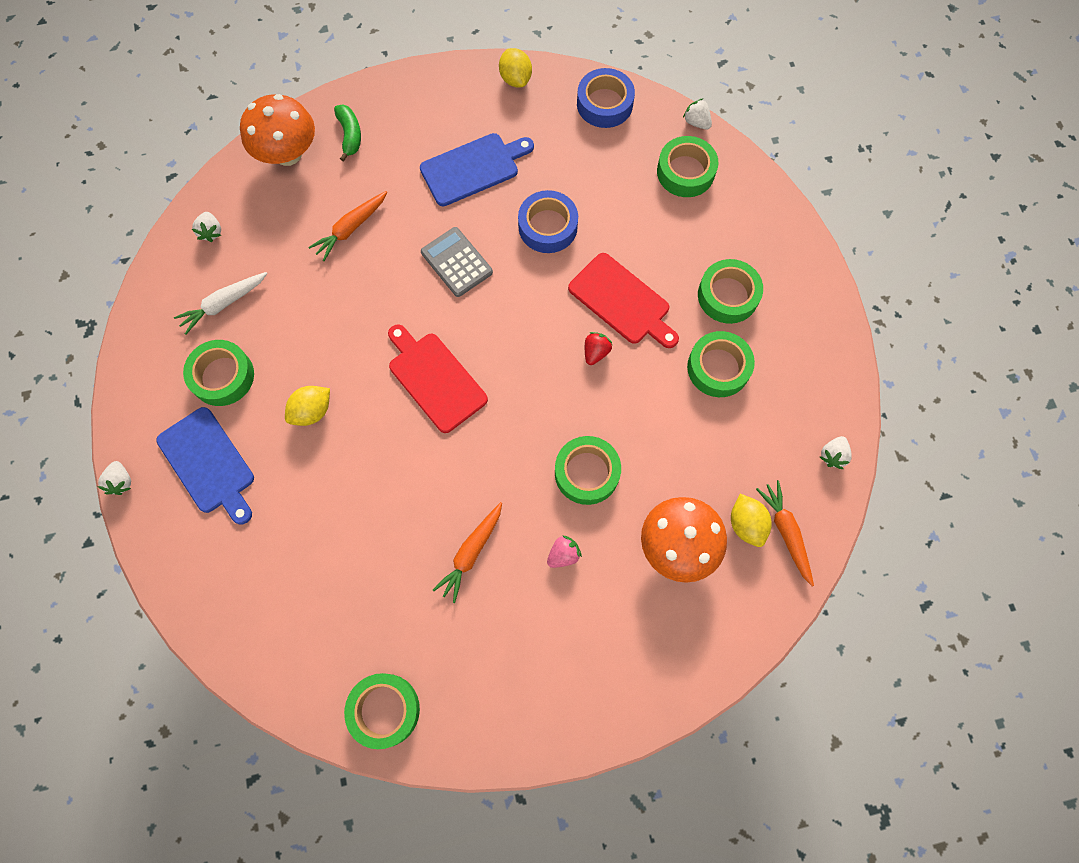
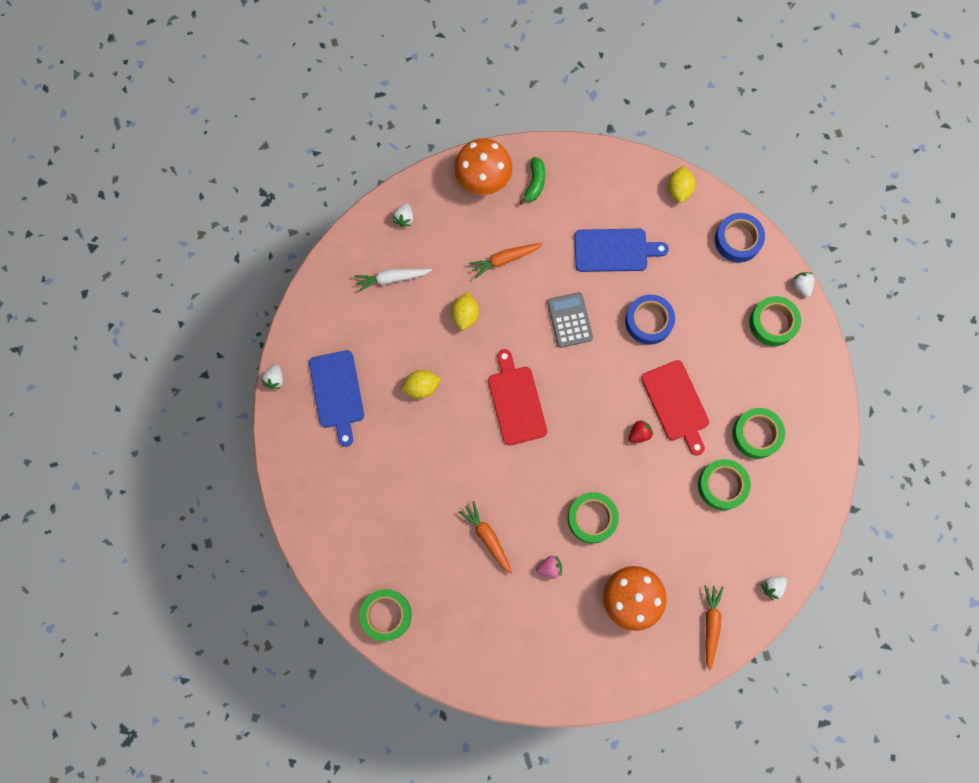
camera: 25 degrees right, 5 degrees up
green tape [183,340,254,406] -> none
orange carrot [433,502,502,603] -> orange carrot turned 90 degrees clockwise [459,501,512,574]
yellow lemon [731,494,772,547] -> yellow lemon moved to [451,292,479,330]

